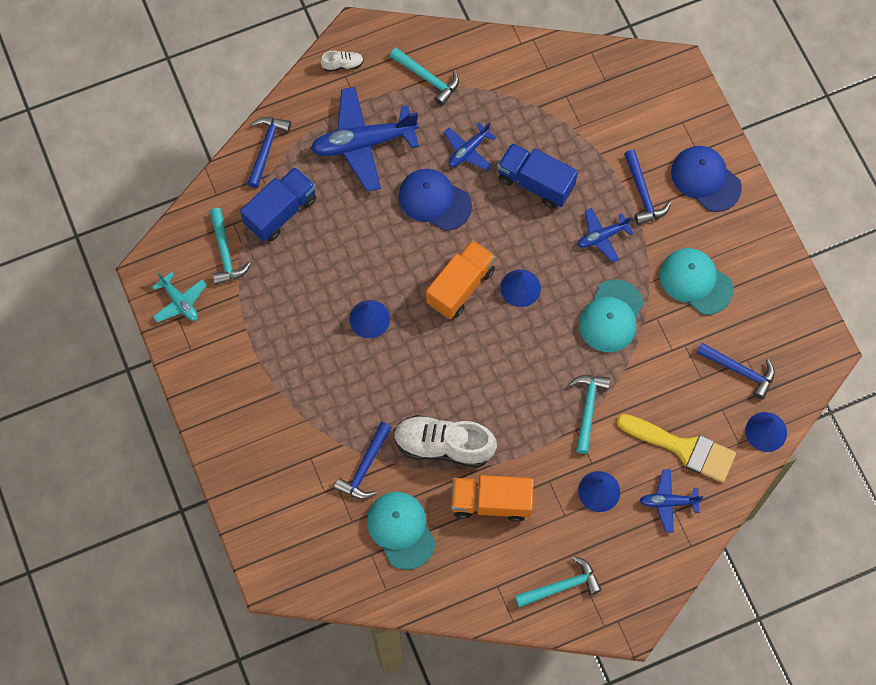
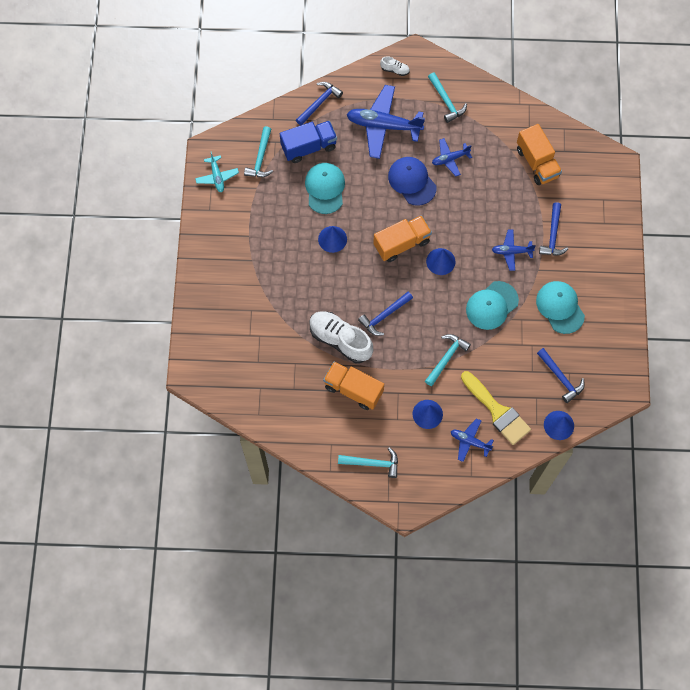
camera: 25 degrees right, 0 degrees up
blue hammer [334,422,392,499] -> blue hammer moved to [358,292,413,336]
turquoise cap [367,492,436,570] -> turquoise cap moved to [305,163,345,214]
blue truck [497,143,578,209] -> none
blue cap [671,146,742,212] -> none
none -> orange truck [517,124,562,185]

